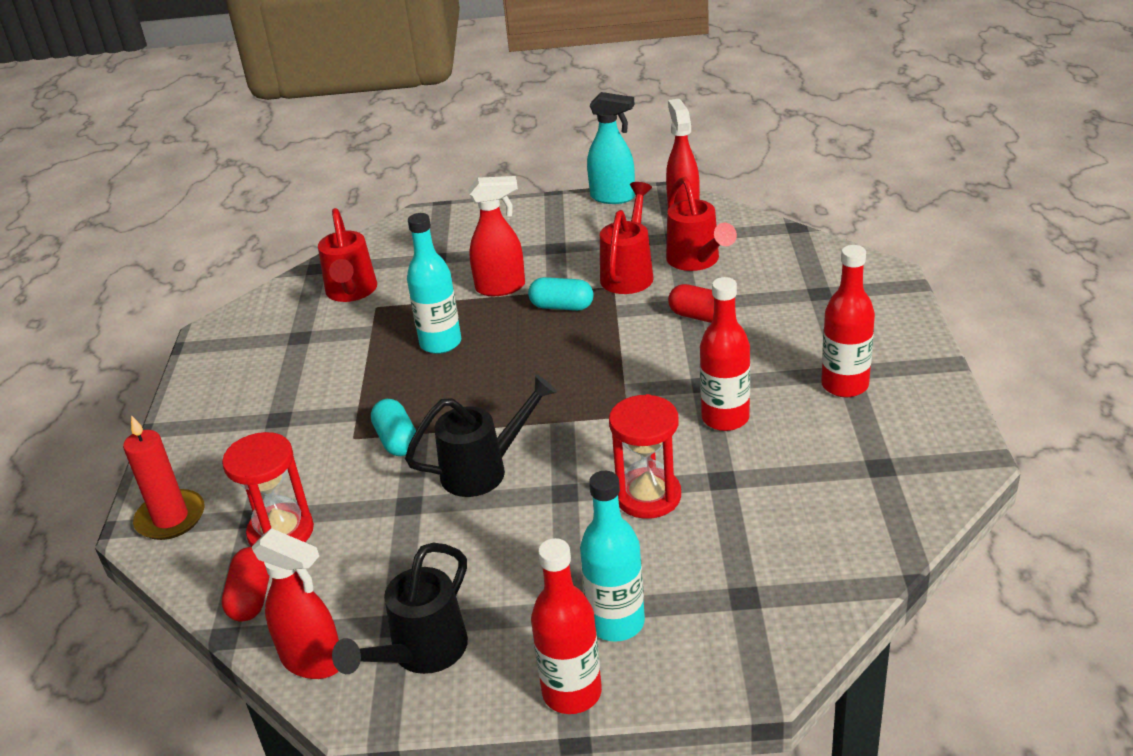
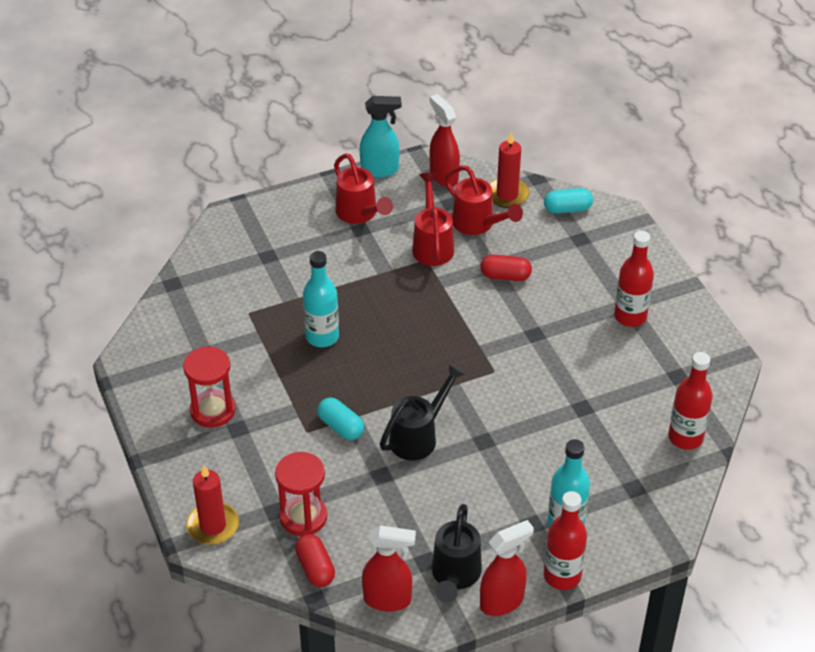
camera: 25 degrees left, 10 degrees up
red watering can [318,208,377,302] -> red watering can moved to [334,153,393,224]
red spray bottle [469,176,525,296] -> red spray bottle moved to [480,520,534,616]
turquoise capsule [528,277,593,311] -> turquoise capsule moved to [544,188,593,214]
red hourglass [609,394,681,519] -> red hourglass moved to [183,346,235,428]
red bottle [700,277,750,431] -> red bottle moved to [668,352,713,450]
none -> red candle [489,132,529,208]

